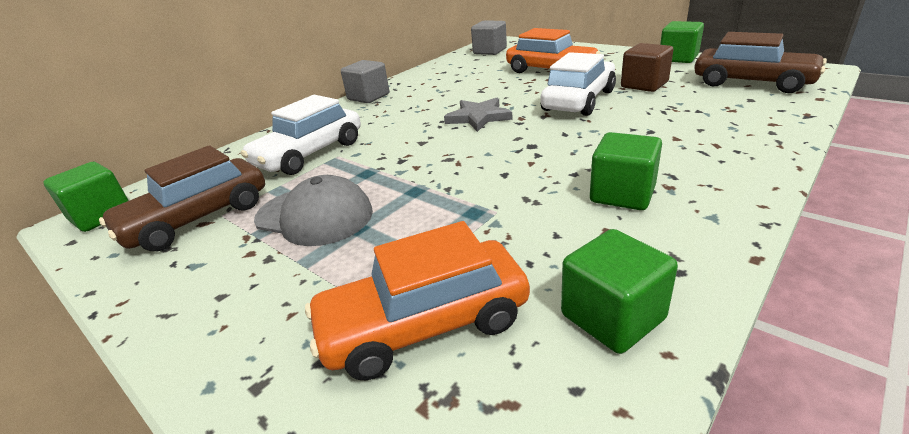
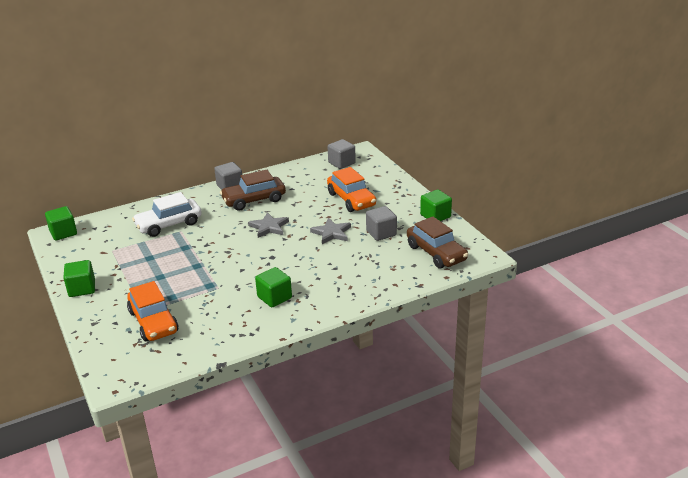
camera: 20 degrees right, 0 degrees up
brown car [99,145,265,251] -> brown car moved to [220,170,286,211]
grey cap [254,175,373,246] -> none
orange car [305,221,530,380] -> orange car turned 120 degrees counterclockwise [127,281,178,341]
white car [540,52,616,116] -> grey star [310,218,351,244]
green cube [561,229,678,354] -> green cube moved to [63,260,95,297]
brown cube [621,43,674,92] -> grey cube [366,206,397,241]

